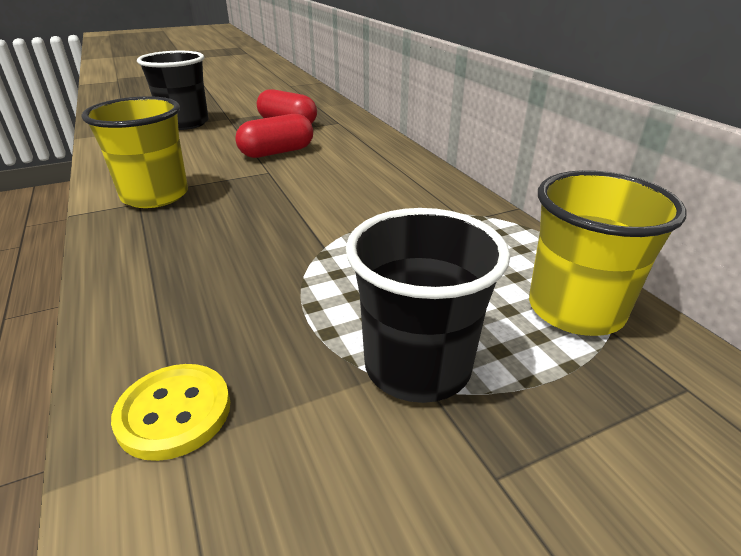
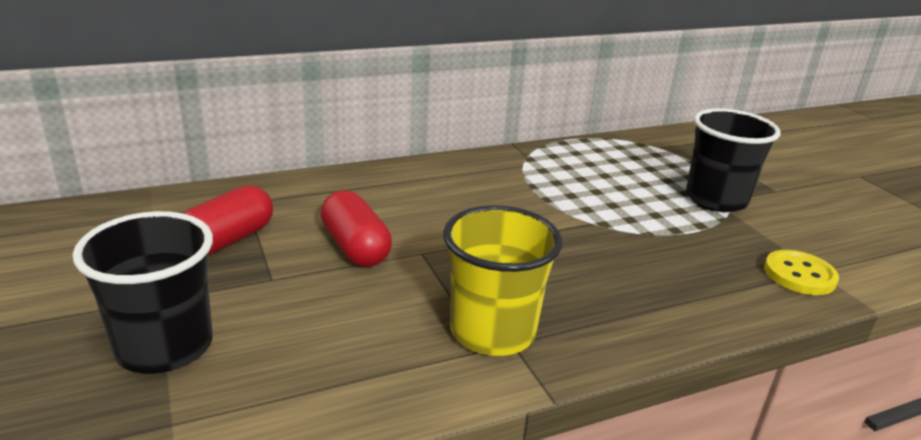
camera: 90 degrees left, 5 degrees down
yellow cup [529,170,687,336] -> none

